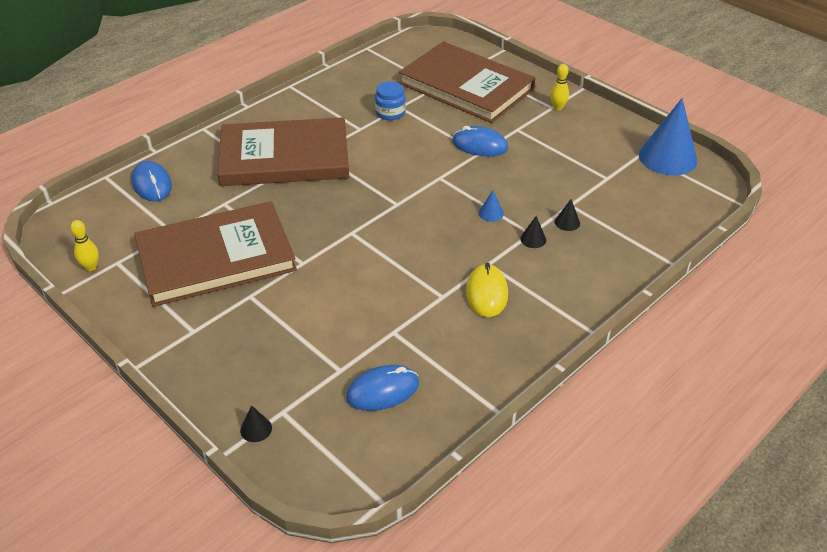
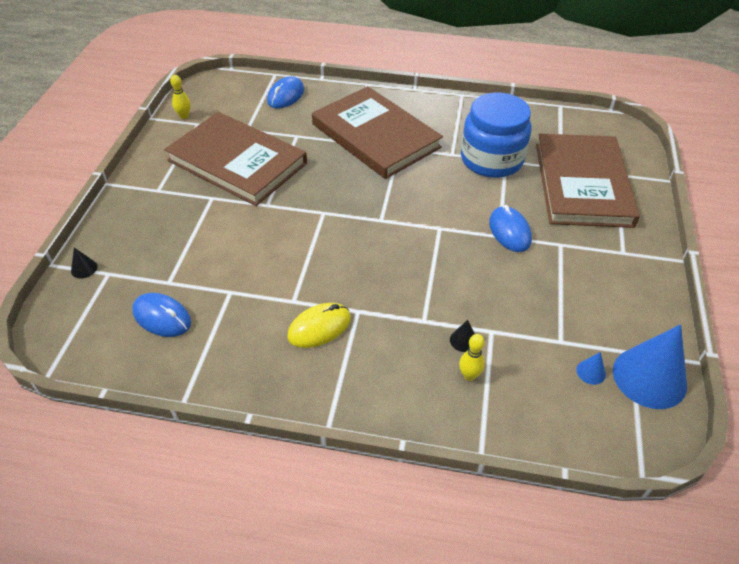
camera: 55 degrees right, 5 degrees up
blue jar [375,81,406,120] -> blue jar [461,93,532,178], size x2.12
blue cone [479,190,504,222] -> blue cone moved to [576,352,606,385]
black cone [520,216,546,248] -> none
yellow bowling pin [550,64,569,110] -> yellow bowling pin moved to [459,334,485,381]

